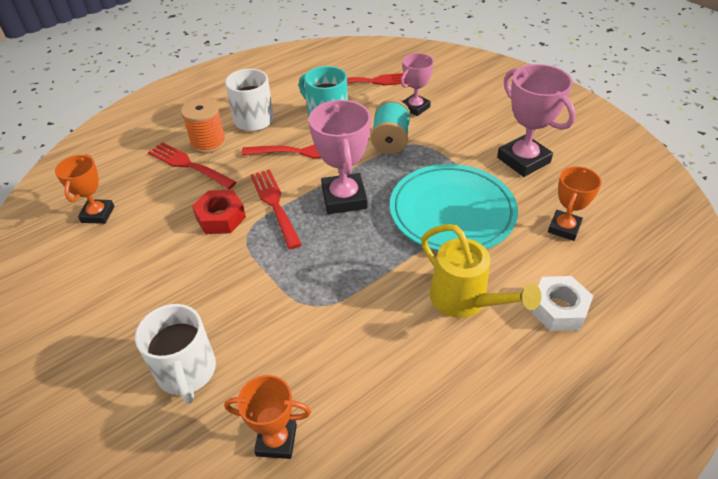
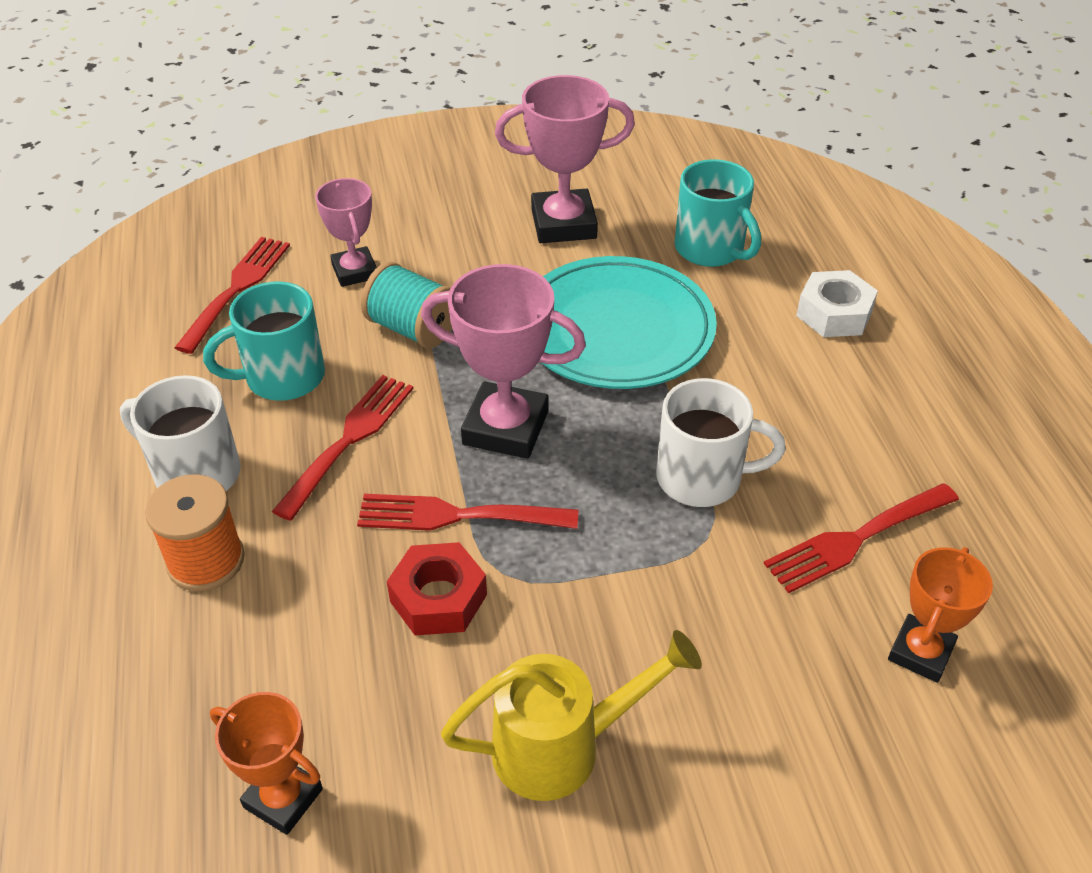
camera: 65 degrees left, 0 degrees up
white mug [135,304,216,404] -> white mug moved to [656,378,786,507]
red fork [148,142,237,189] -> red fork moved to [764,483,959,593]
yellow watering can [421,224,541,318] -> yellow watering can moved to [441,630,702,801]
orange trophy [548,166,602,241] -> turquoise mug [674,159,761,267]

